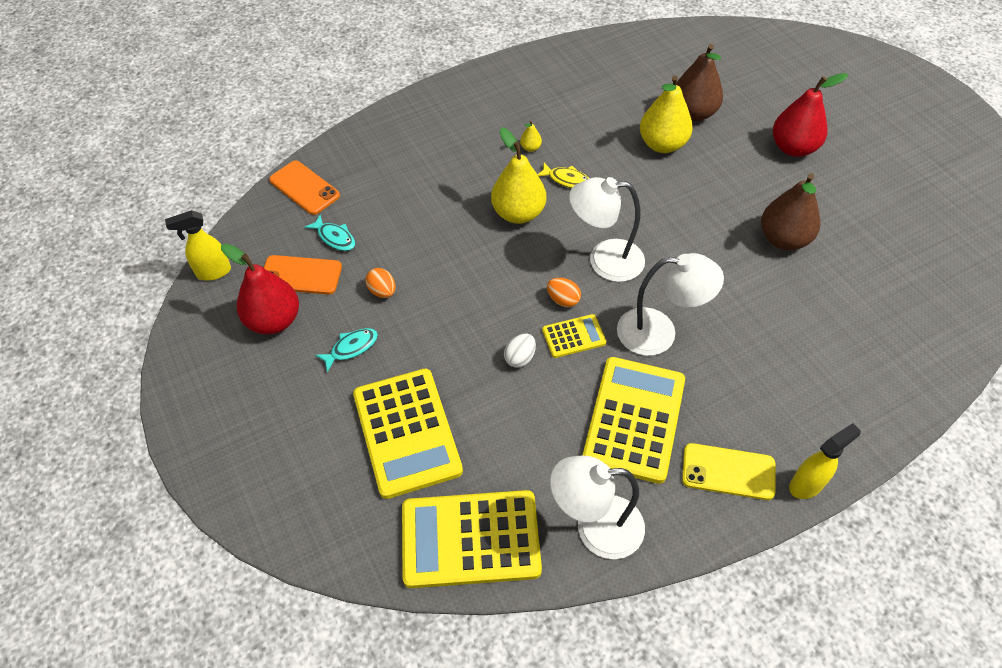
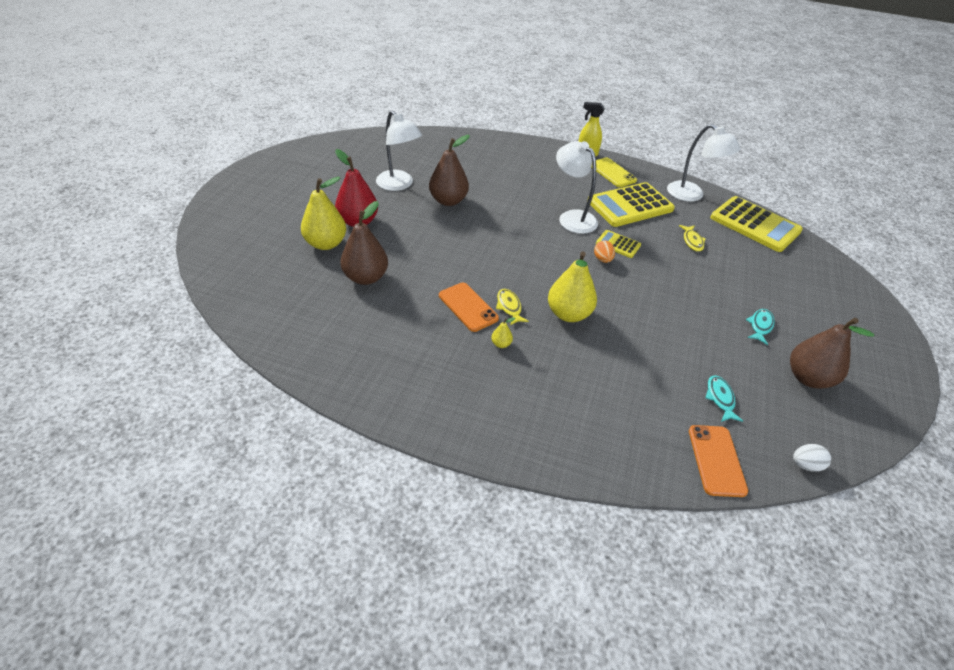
camera: 135 degrees left, 10 degrees down
yellow spray bottle [165,210,231,281] -> none
red pear [221,244,299,334] -> brown pear [790,318,875,388]
orange phone [264,255,342,294] -> orange phone moved to [439,282,499,332]
turquoise fish [315,328,378,372] -> turquoise fish turned 105 degrees clockwise [746,309,775,345]
yellow calculator [353,368,463,499] -> none
orange egg [366,268,395,298] -> none
white egg [504,334,536,368] -> white egg moved to [793,444,831,472]
white lamp [569,177,645,282] -> white lamp moved to [376,111,422,191]
yellow pear [640,75,693,153] -> yellow pear moved to [301,177,346,250]
none -> yellow fish [679,225,706,252]

